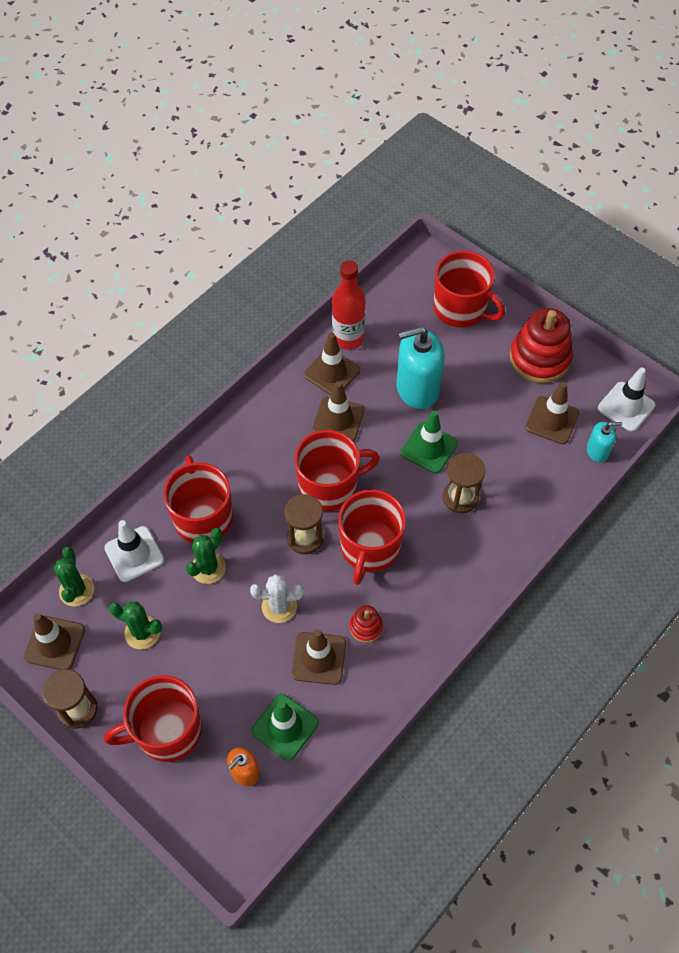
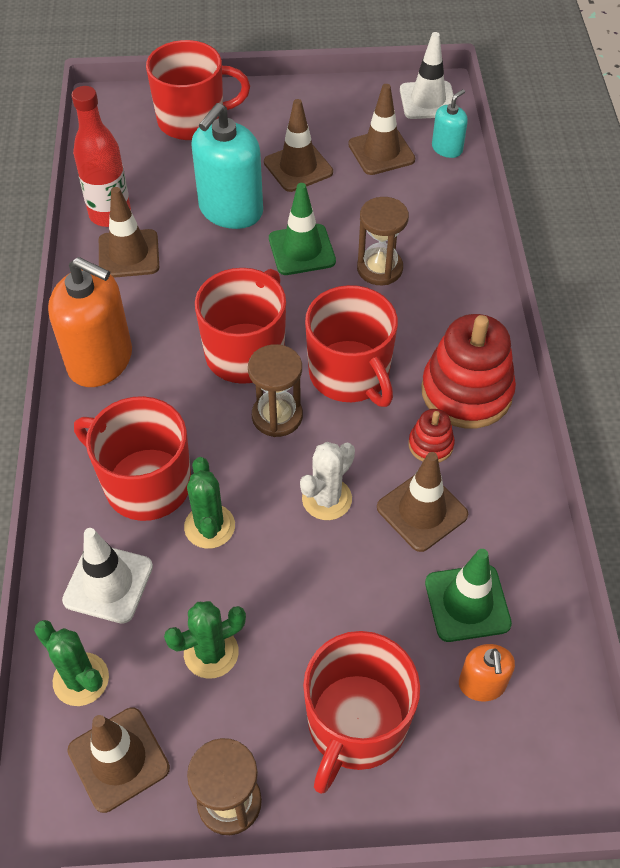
camera: 45 degrees left, 5 degrees down
brown traffic cone [312,381,364,442] -> brown traffic cone moved to [264,99,333,192]
red stacking toy [510,308,573,383] -> red stacking toy moved to [421,314,516,428]
none -> orange soap dispenser [48,257,132,387]

